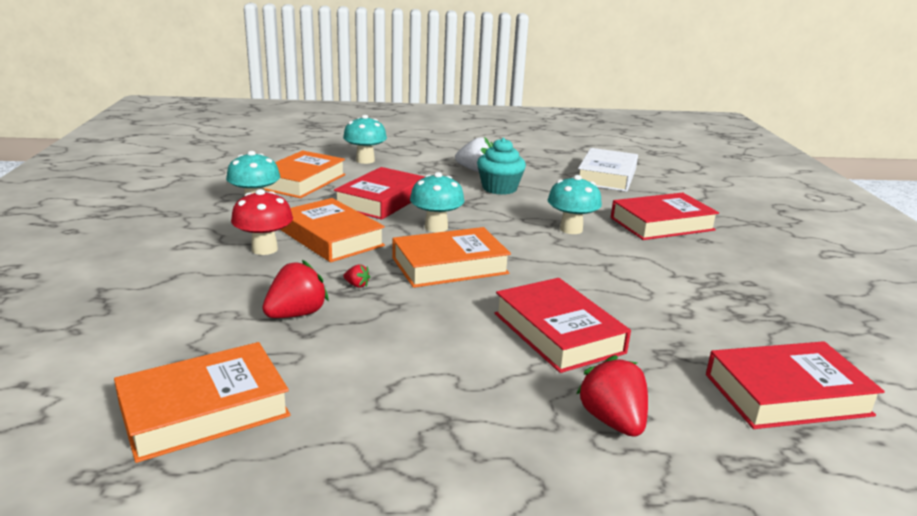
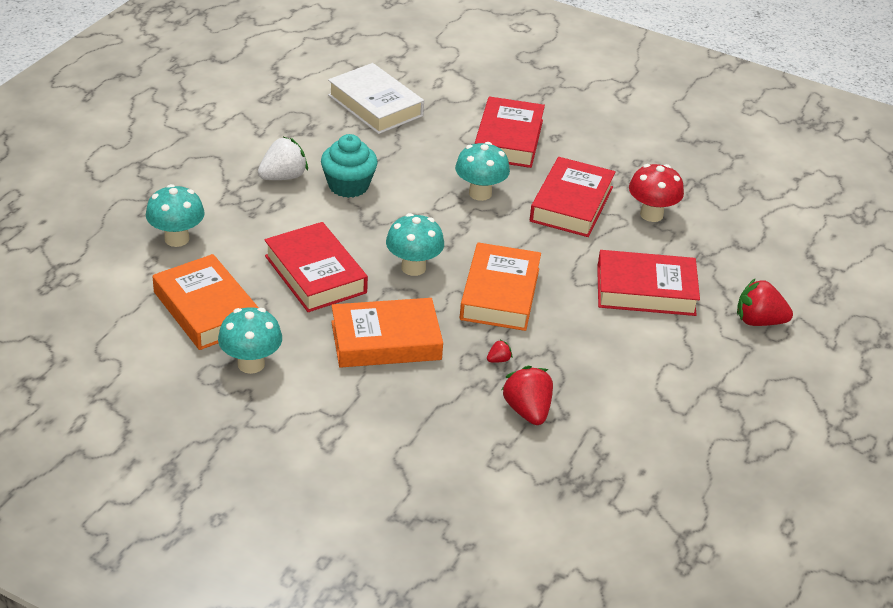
camera: 60 degrees left, 15 degrees up
orange book [114,342,291,463] -> none
red mushroom [231,189,293,255] -> red mushroom moved to [629,164,684,222]
red book [706,341,885,429] -> red book moved to [530,157,616,237]

